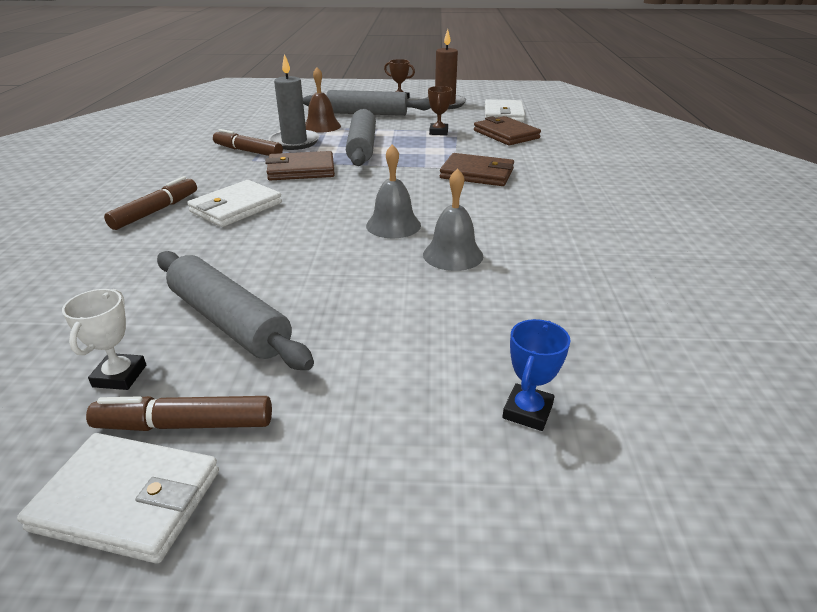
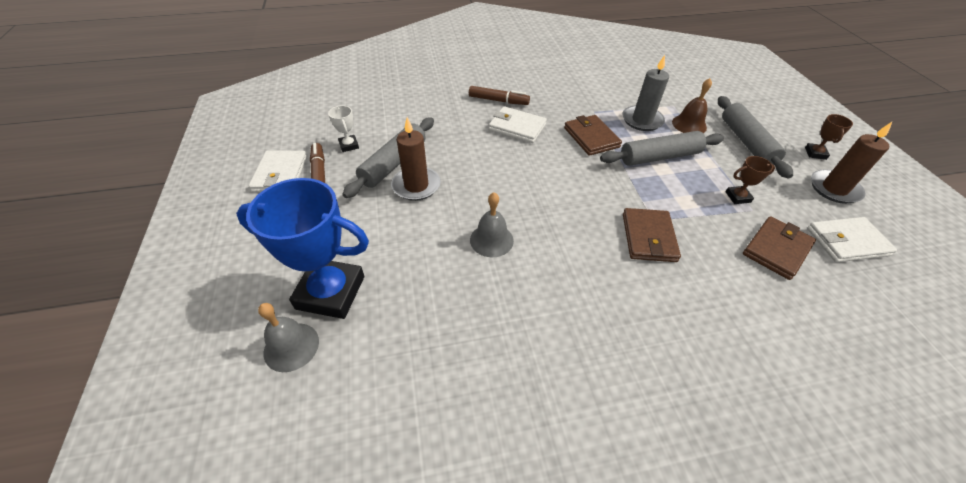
camera: 75 degrees right, 15 degrees up
white trophy [62,289,146,390] -> white trophy turned 75 degrees clockwise [328,106,359,152]
brown marker [213,129,283,156] -> none
grey bell [366,144,421,238] -> grey bell moved to [258,303,319,372]
blue trophy [502,319,571,431] -> blue trophy [236,178,369,319], size x2.32
none -> brown candle [391,117,441,201]

